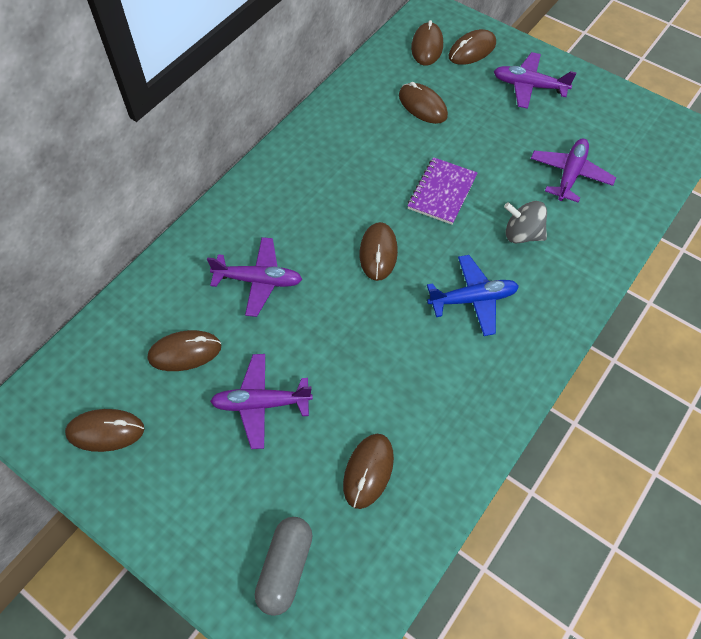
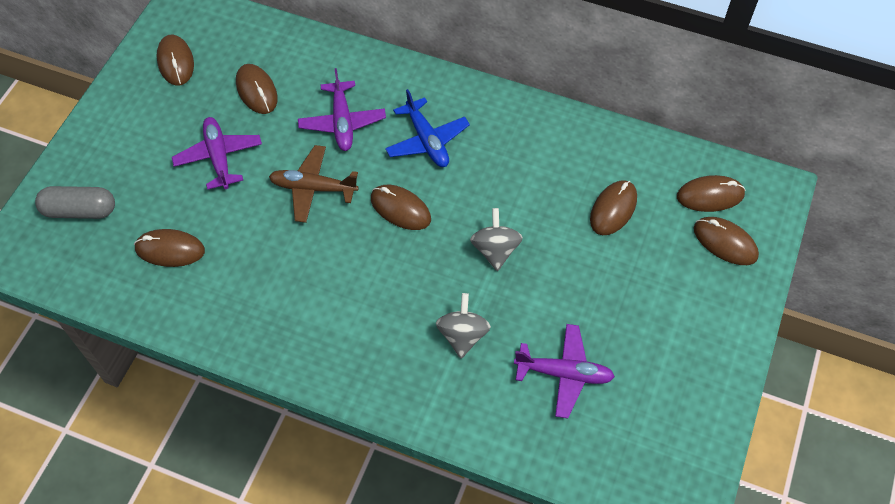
camera: 75 degrees right, 0 degrees up
brown mouse [360,222,398,281] -> brown mouse turned 45 degrees clockwise [371,185,431,230]
purple notebook [407,157,478,225] -> grey spinning top [470,208,523,271]
blue plane [427,255,519,336] -> blue plane moved to [385,89,470,167]
purple plane [494,52,577,109] -> none
none -> brown plane [269,145,359,223]

